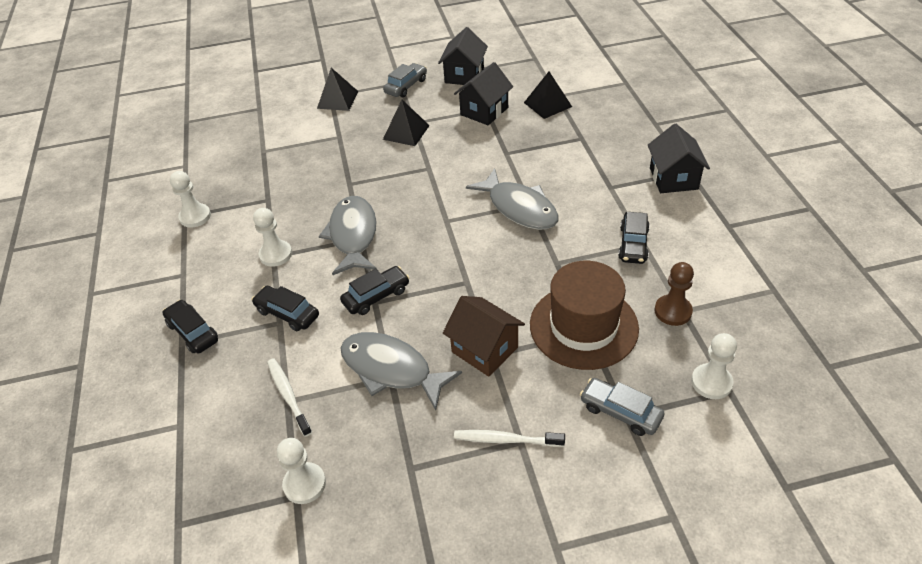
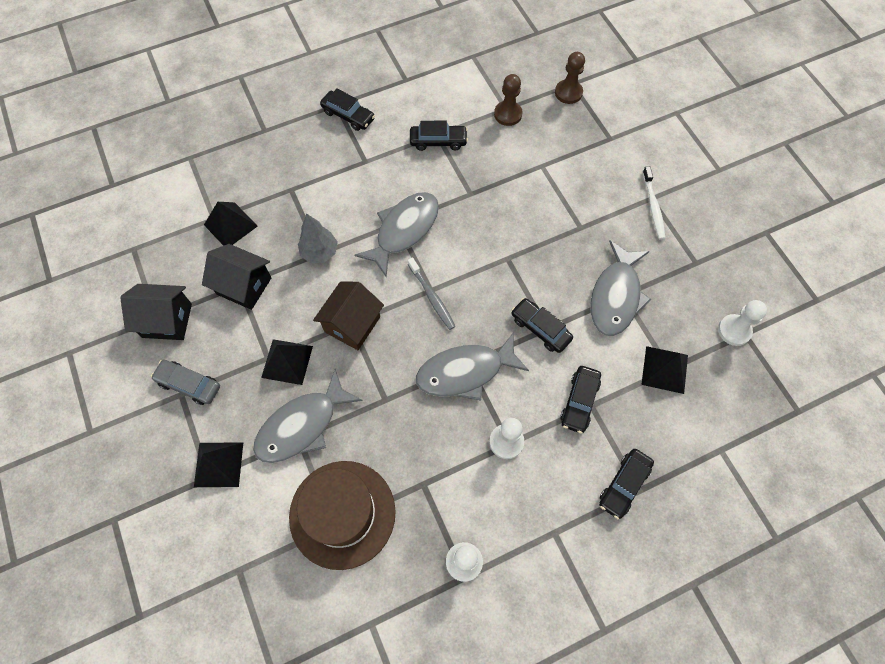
camera: 105 degrees left, 20 degrees up
white toothbrush [267,358,312,437] -> black pyramid [641,346,688,394]
brown house [443,296,525,377] -> brown house moved to [313,282,384,350]
brown hat [530,261,639,370] -> brown hat moved to [289,461,396,570]
grey car [580,378,664,436] -> none
black house [648,124,710,193] -> black car [320,88,375,131]
white pawn [691,333,737,399] -> brown pawn [555,52,585,104]
none -> grey fish [253,369,363,463]
none -> grey tree [298,213,338,263]
none -> grey toothbrush [408,257,456,330]

